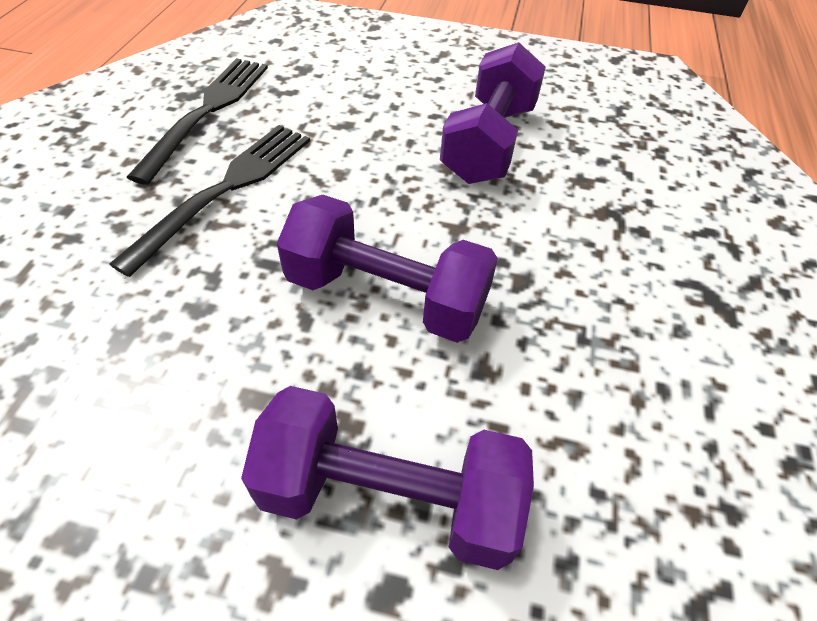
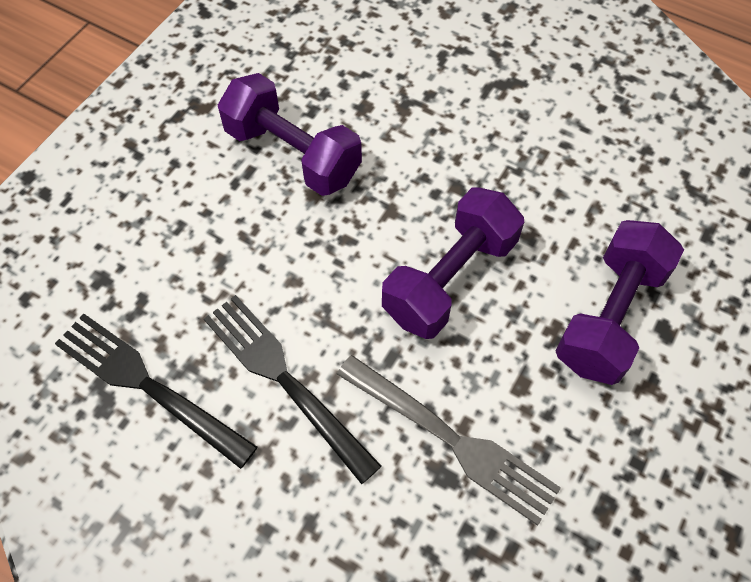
camera: 70 degrees left, 10 degrees up
none -> grey fork [337,355,561,526]

